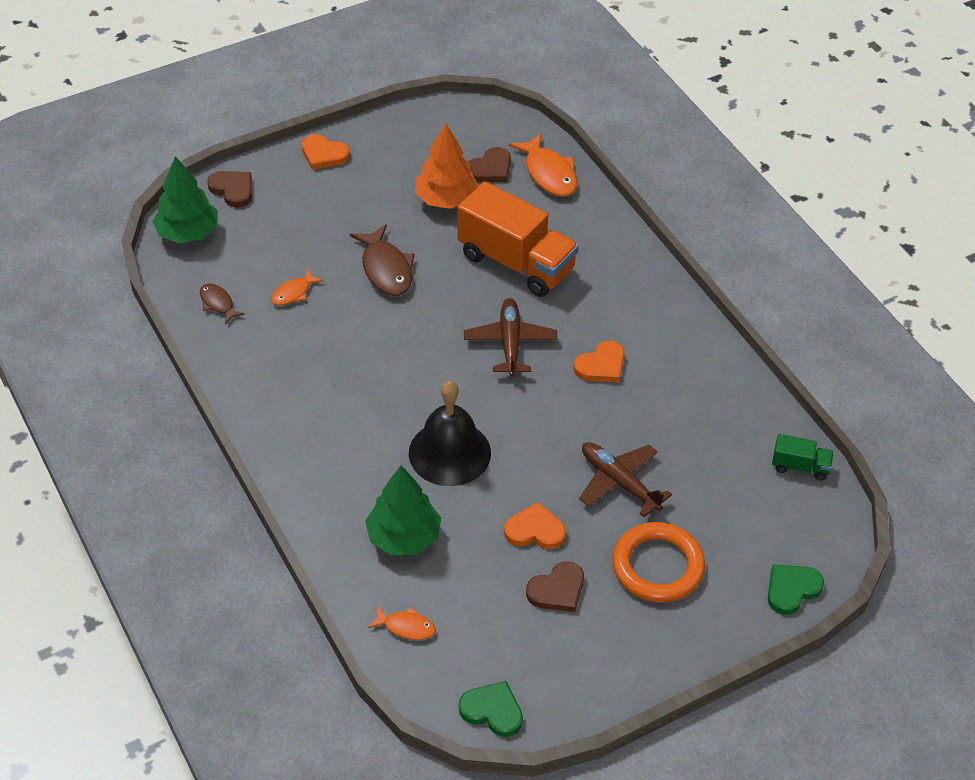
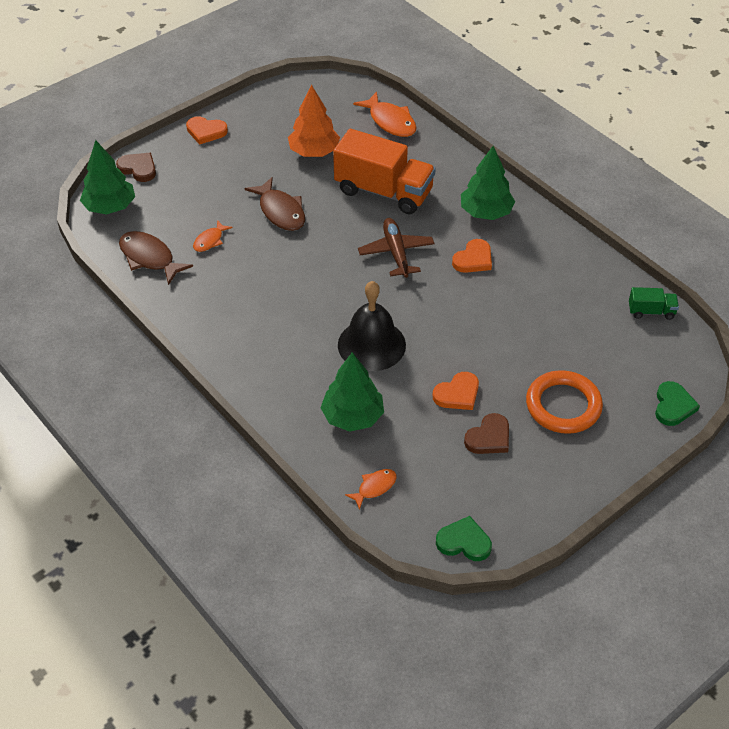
camera: 10 degrees left, 0 degrees up
brown fish [200,284,245,325] -> brown fish [119,231,193,285], size x1.76
orange fish [368,606,436,640] -> orange fish turned 45 degrees counterclockwise [345,469,397,510]
brown heart [468,147,511,182] -> none
orange heart [504,502,566,549] -> orange heart turned 150 degrees clockwise [433,372,479,410]
brown plane [579,442,672,517] -> none
green heart [768,564,824,615] -> green heart turned 150 degrees clockwise [655,381,700,426]
none -> green tree [461,146,515,220]

